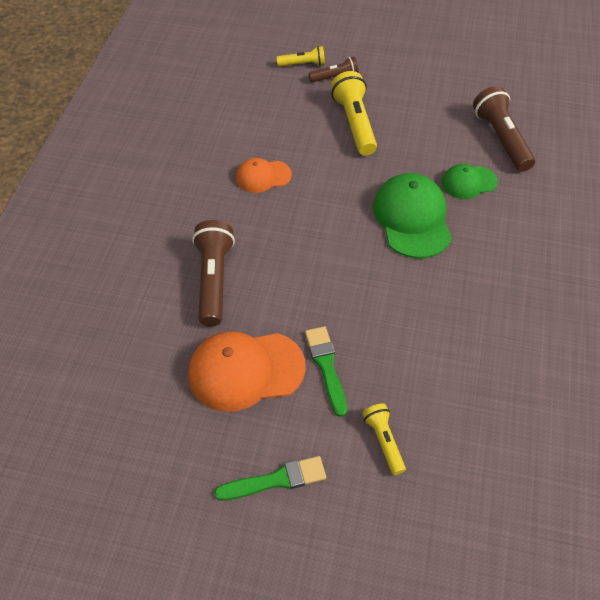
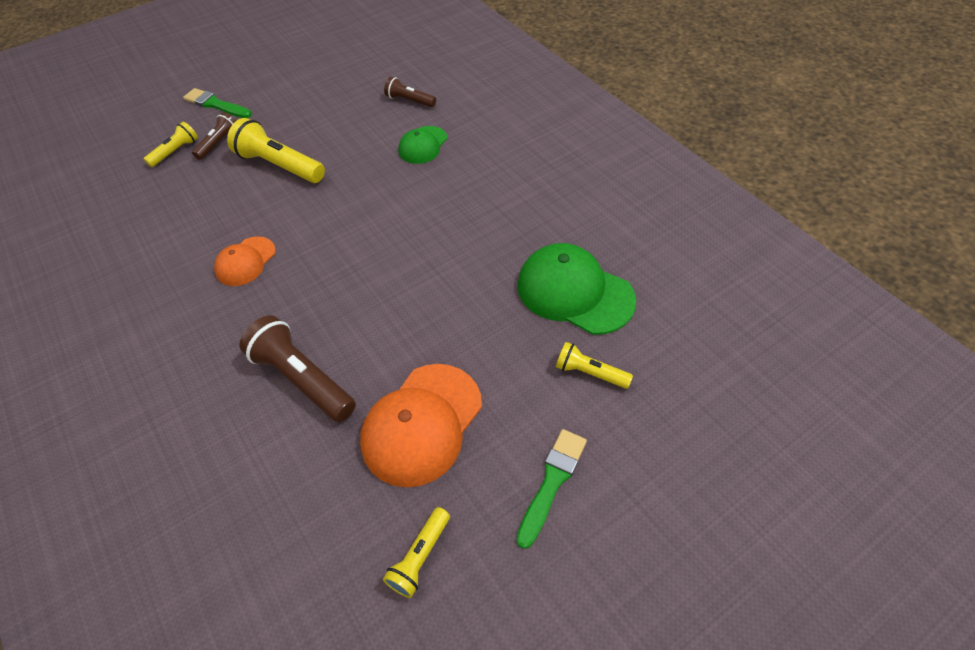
camera: 45 degrees left, 0 degrees up
green brush [305,326,347,417] -> green brush moved to [183,88,252,118]
green cap [373,173,452,258] -> green cap moved to [517,243,636,335]
brown flashlight [473,86,535,172] -> brown flashlight [384,77,436,107], size x0.57
none -> yellow flashlight [383,507,450,598]

